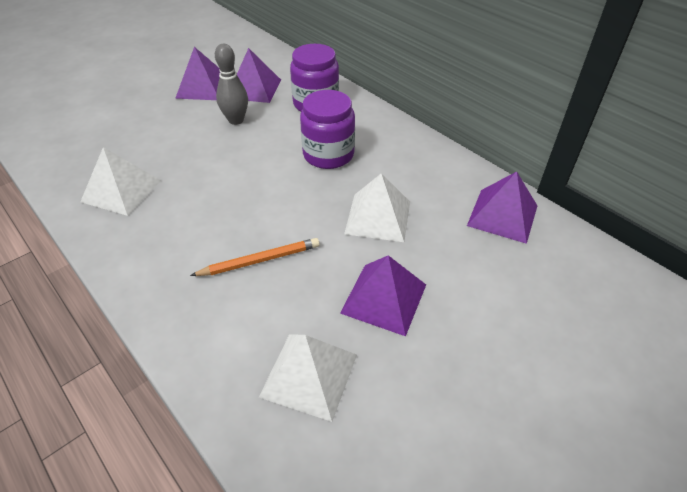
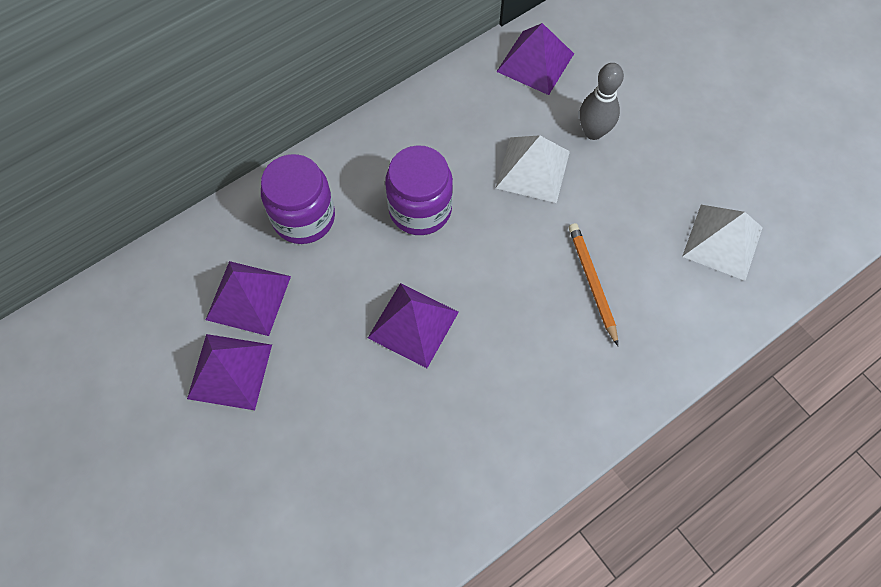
camera: 85 degrees left, 20 degrees up
white pyramid [80,147,161,216] -> none
grey bowling pin [215,44,248,125] -> grey bowling pin moved to [579,63,624,140]
purple pyramid [340,255,426,336] -> purple pyramid moved to [368,283,459,368]

